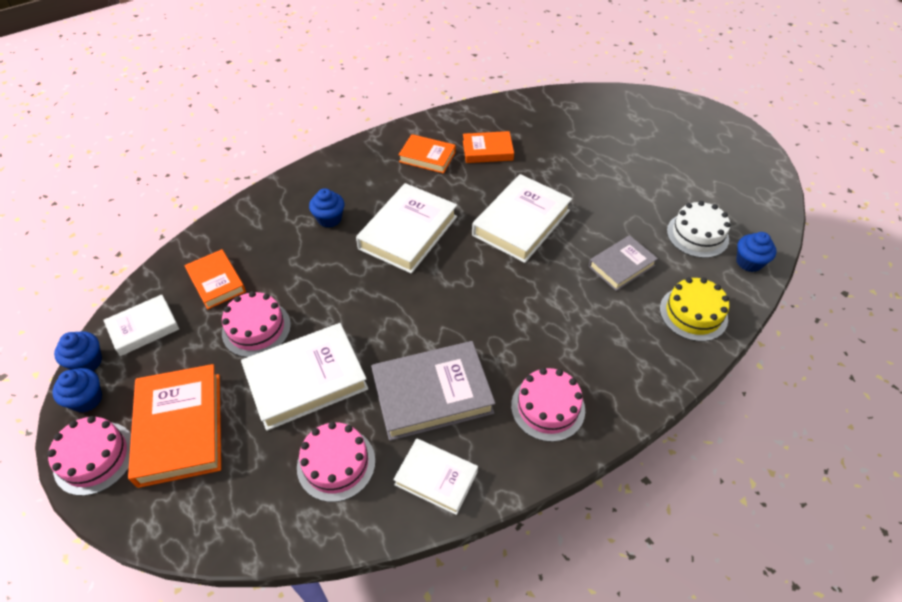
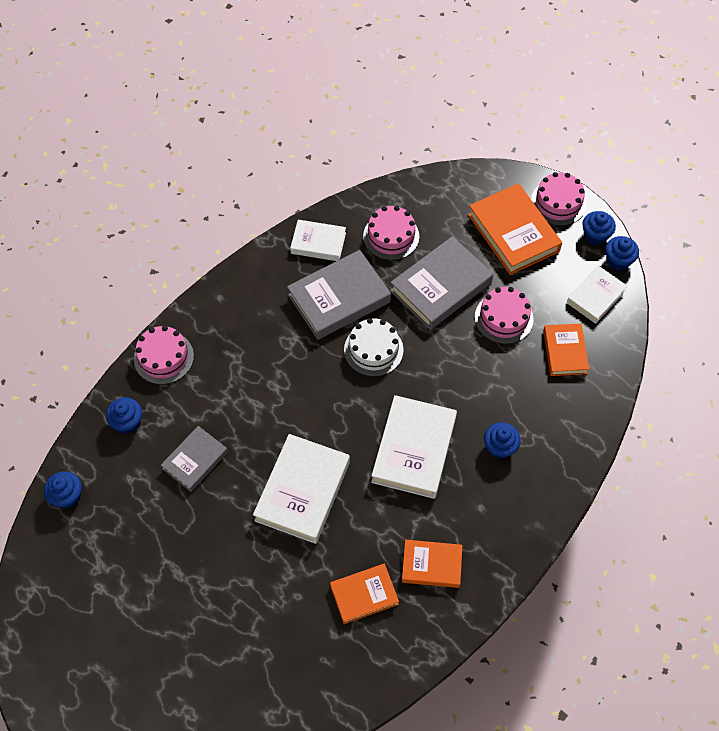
camera: 165 degrees right, 10 degrees up
orange book [184,249,246,309] -> orange book turned 45 degrees clockwise [543,324,589,376]
white book [241,323,368,431] -> grey book [390,236,493,330]
pink cake [511,368,585,442] -> pink cake moved to [134,326,194,384]
yellow cake [660,277,729,341] -> blue cupcake [106,397,142,434]
white cake [667,201,730,258] -> white cake moved to [344,318,404,377]

